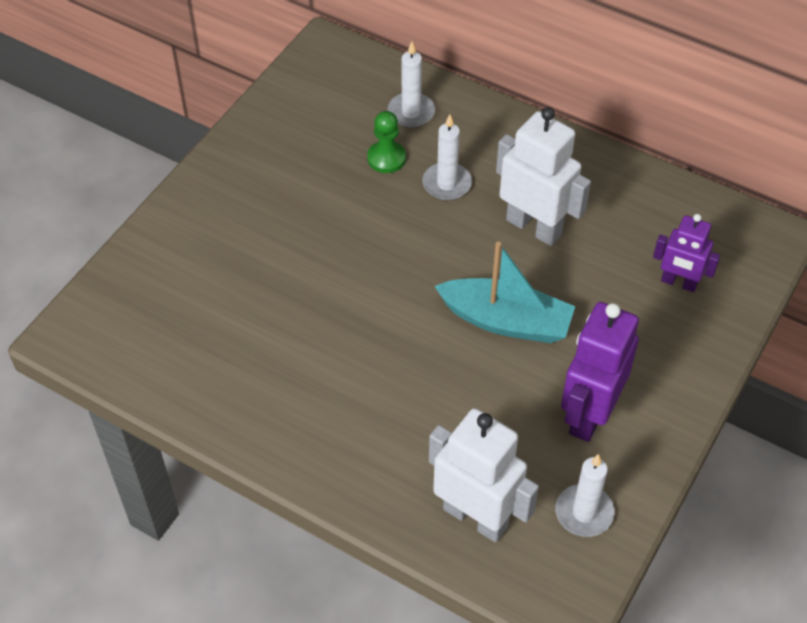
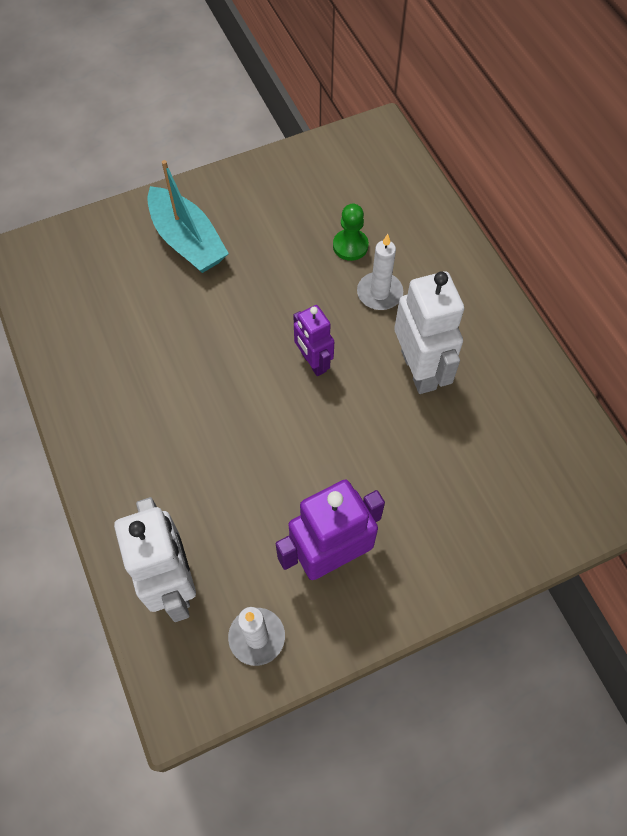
camera: 35 degrees right, 10 degrees up
white candle [388,42,435,127] -> none
turquoise boat [434,242,575,343] -> turquoise boat moved to [147,160,229,273]
purple robot [653,214,720,292] -> purple robot moved to [293,305,334,376]

